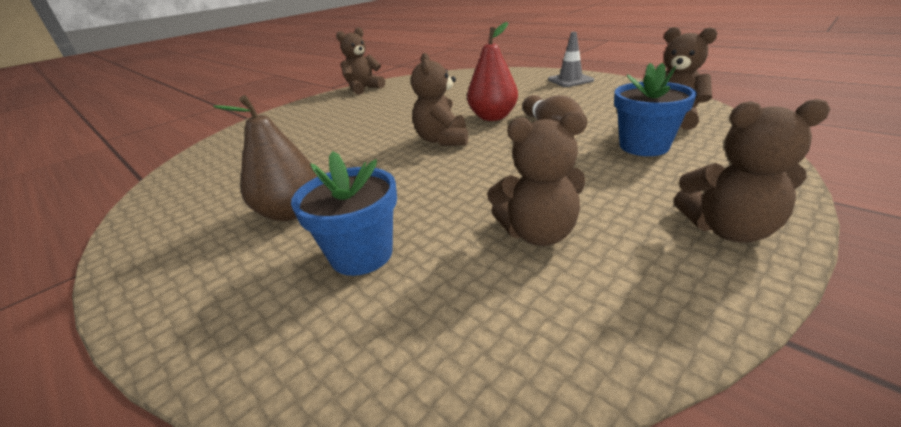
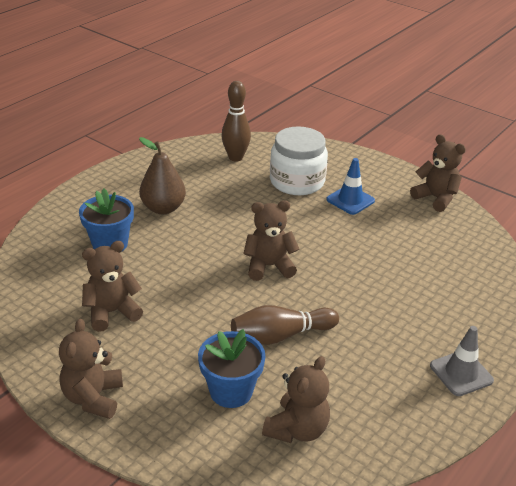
camera: 80 degrees right, 5 degrees up
red pear [467,22,518,121] -> none
brown teddy bear [487,111,586,246] -> brown teddy bear turned 75 degrees clockwise [82,241,143,332]
none -> brown bowling pin [221,81,251,162]
none -> white jar [270,127,328,195]
none -> blue traffic cone [326,158,375,215]

